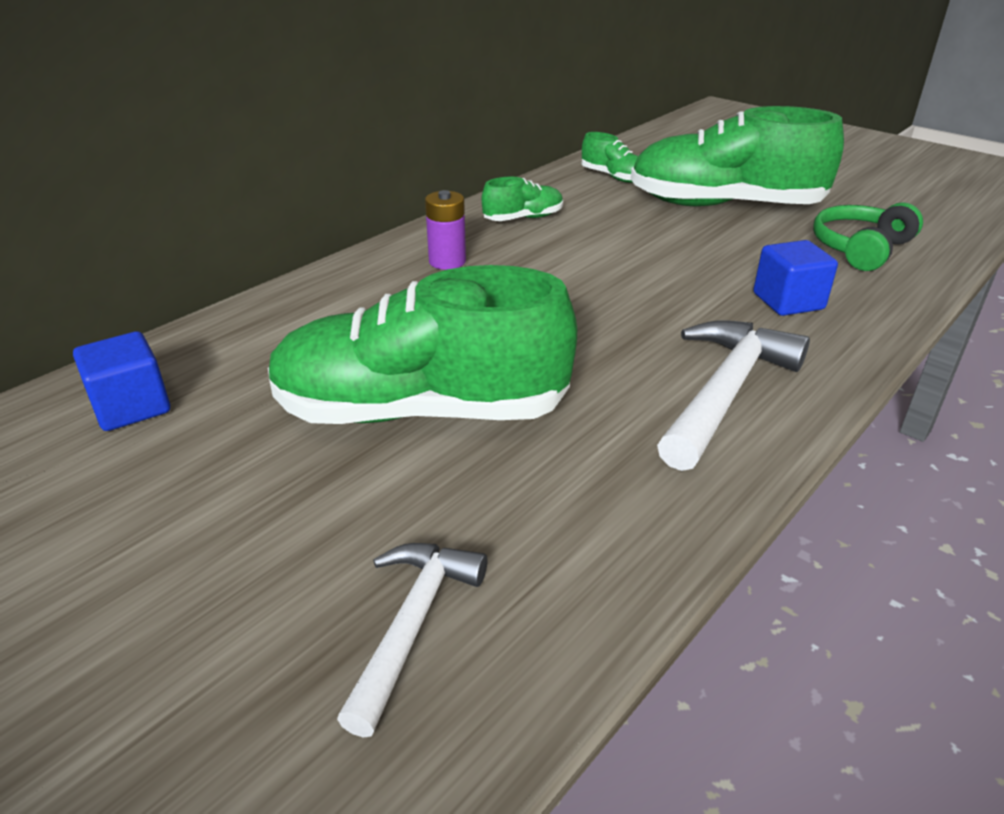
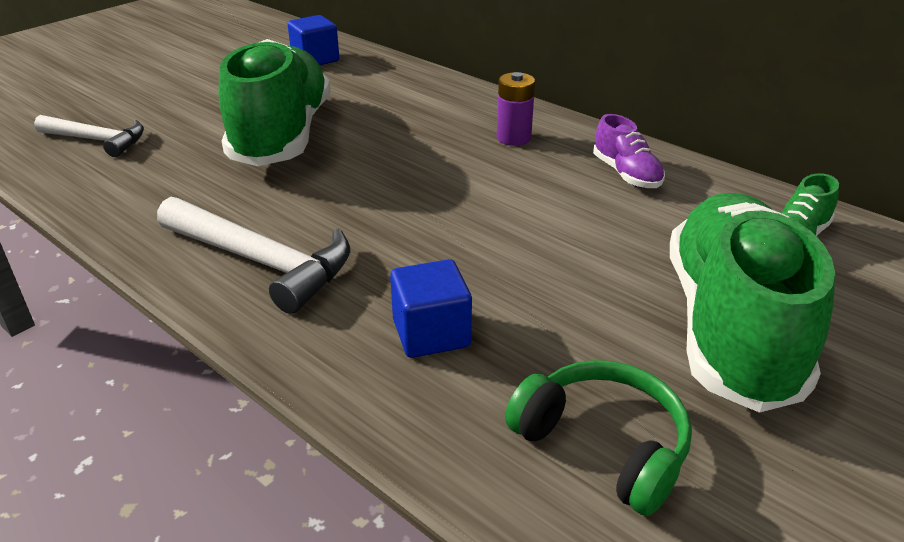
camera: 90 degrees right, 0 degrees up
green shoe [482,176,563,221] -> purple shoe [593,114,665,188]

